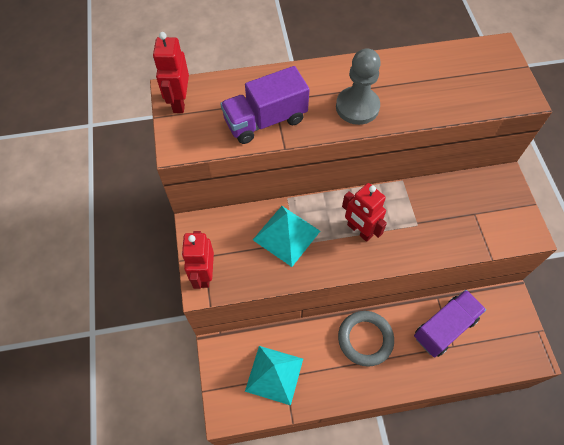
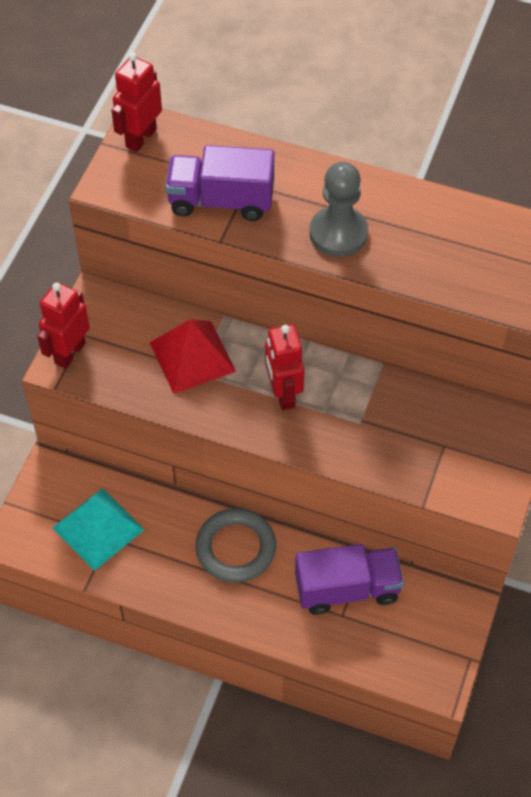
camera: 30 degrees right, 5 degrees down
turquoise pyramid [253,206,320,267] -> red pyramid [150,319,236,394]

